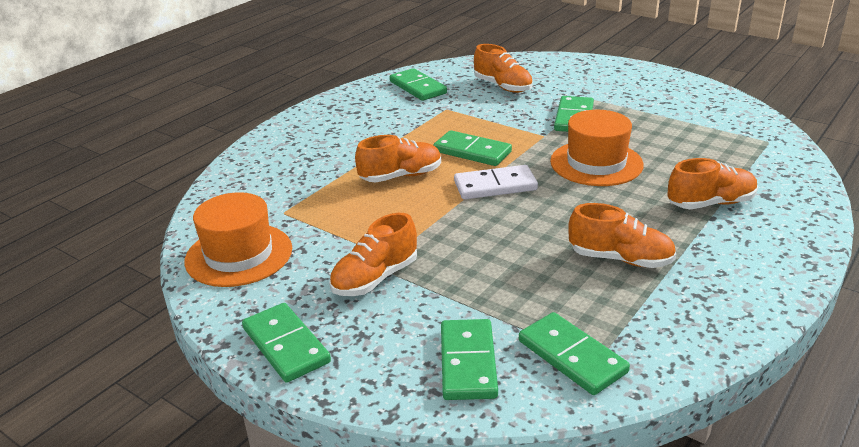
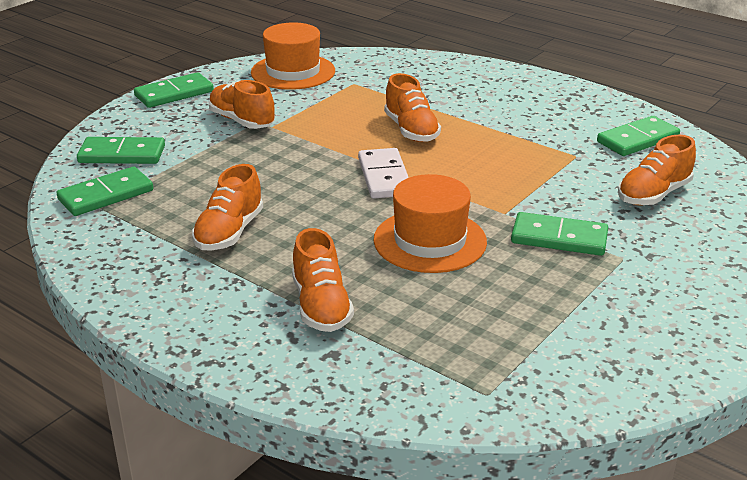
camera: 90 degrees right, 0 degrees up
green domino [433,130,512,166] -> none

